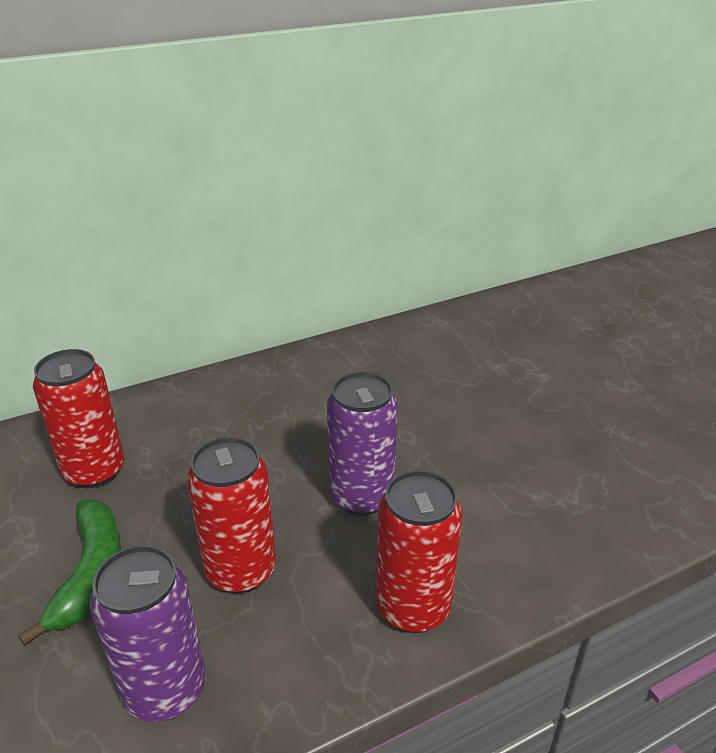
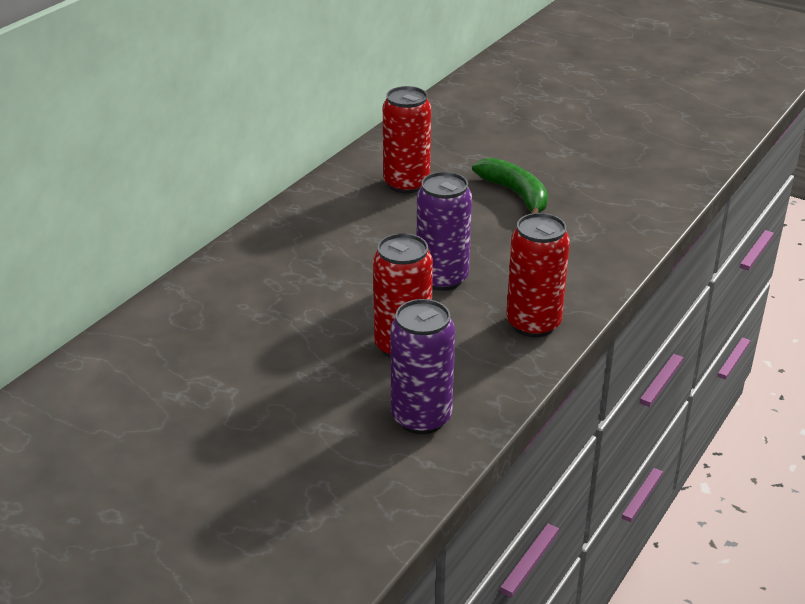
camera: 30 degrees left, 0 degrees up
green banana [18,500,121,646] -> green banana moved to [472,158,548,214]
red can [33,349,124,488] -> red can moved to [383,86,431,194]

